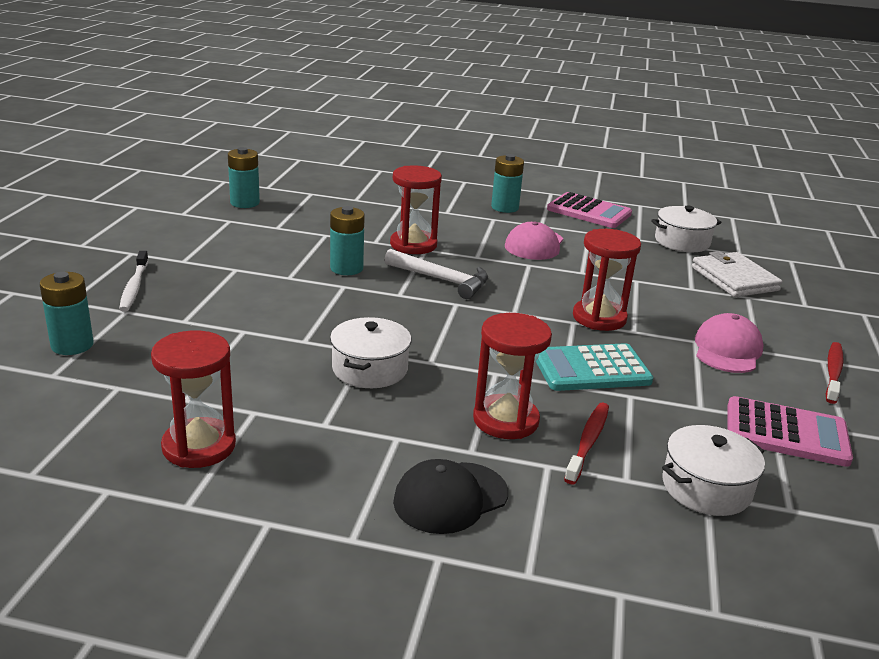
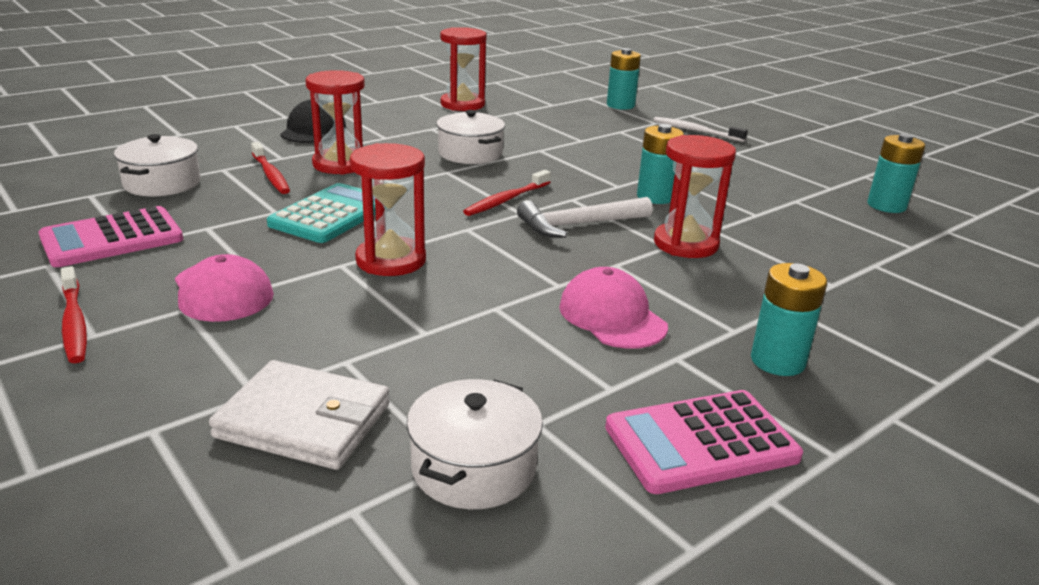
camera: 130 degrees right, 0 degrees up
none -> red toothbrush [463,170,551,216]

